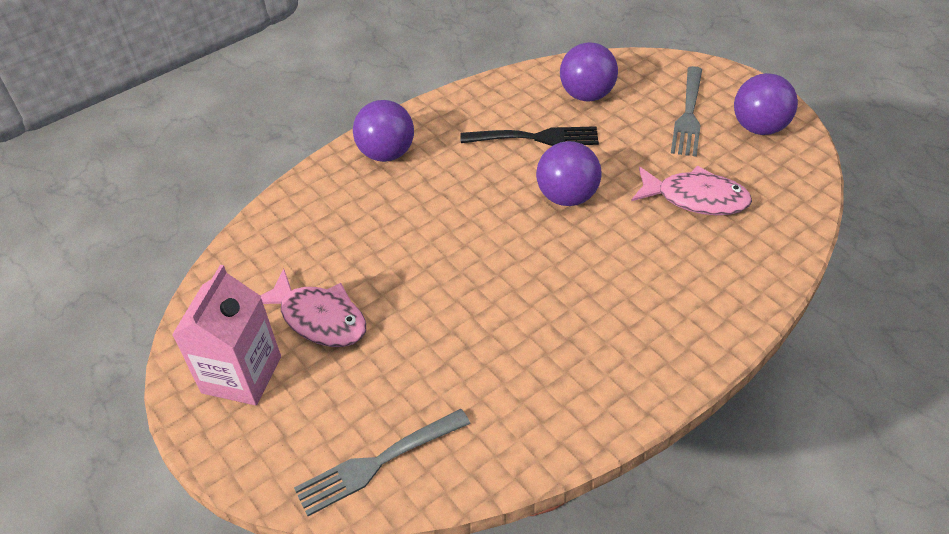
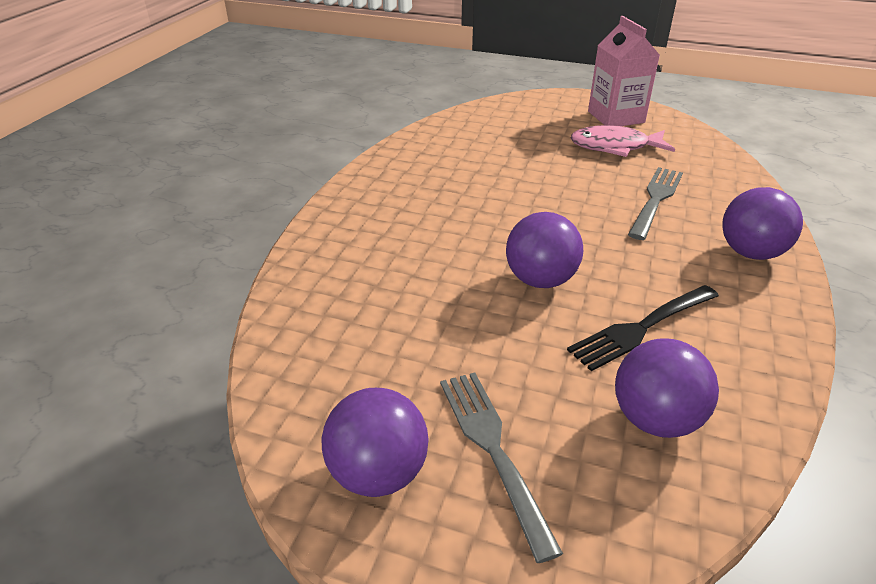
camera: 145 degrees right, 10 degrees down
grey fork [294,409,471,516] -> grey fork moved to [628,167,683,240]
pink fish [631,166,752,215] -> none

